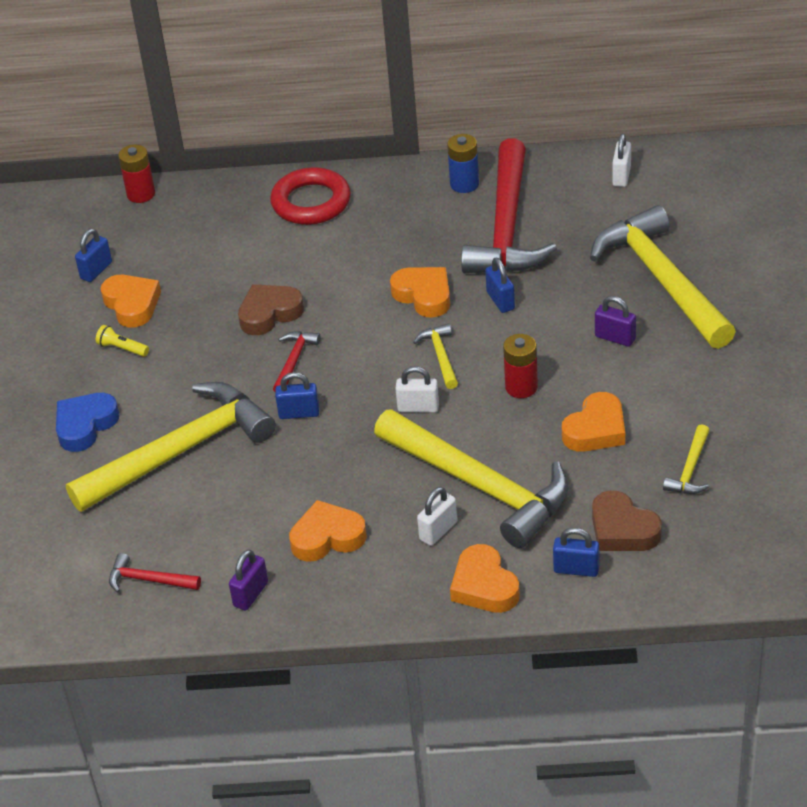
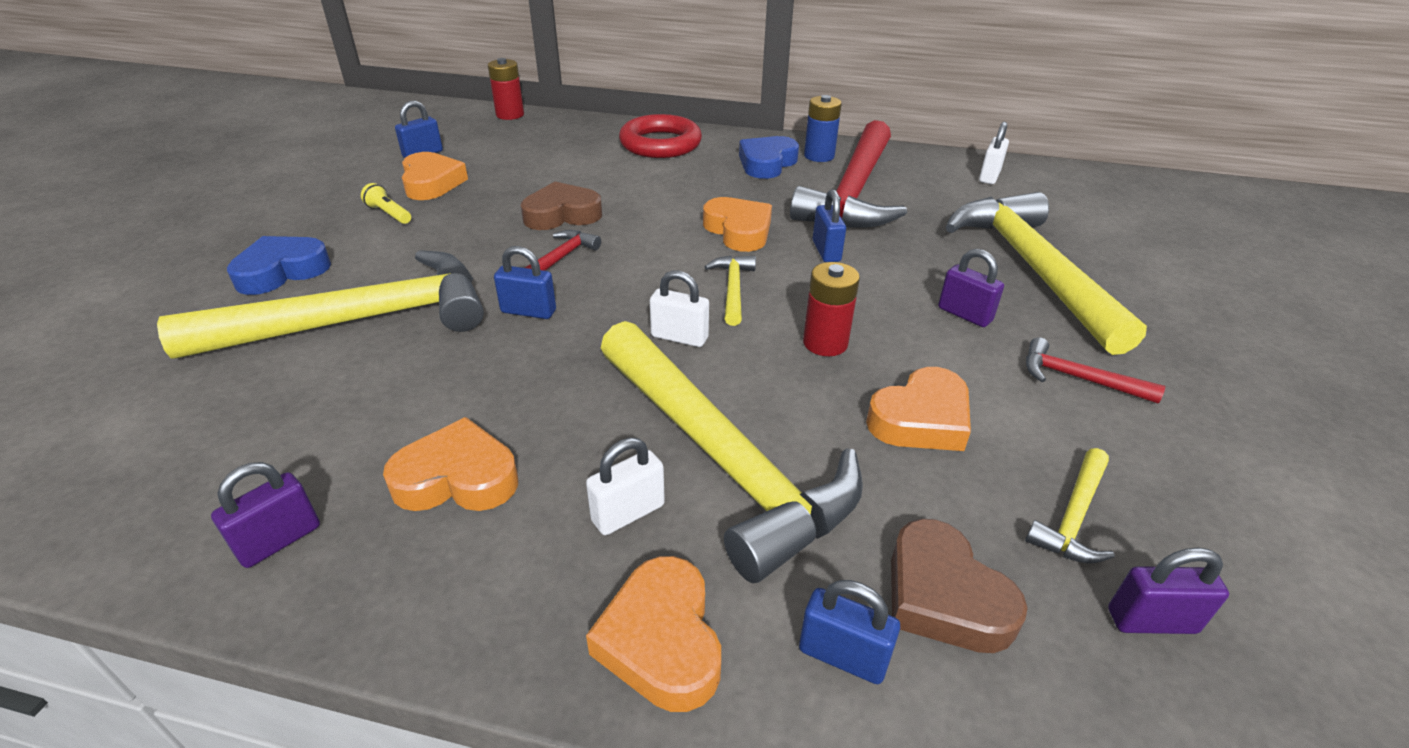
camera: 10 degrees right, 5 degrees down
red hammer [109,553,201,593] -> red hammer moved to [1026,337,1165,404]
none -> blue heart [739,136,799,179]
none -> purple padlock [1108,548,1229,634]

